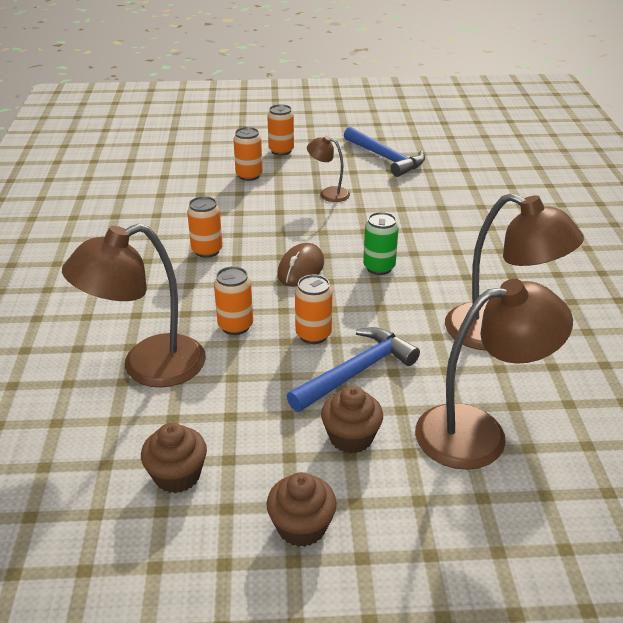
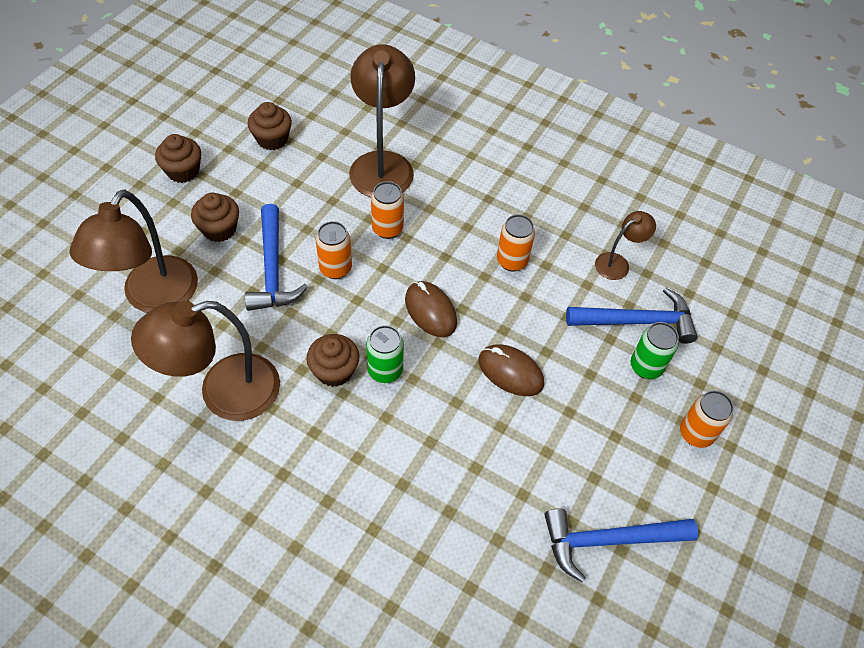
camera: 120 degrees right, 20 degrees up
orange can [233,127,263,181] -> green can [631,322,679,379]
brown lamp [307,136,350,202] -> brown lamp moved to [595,211,656,280]
none -> brown cupcake [306,334,360,387]
none -> brown mouse [479,344,544,396]
none -> blue hammer [566,288,698,344]

